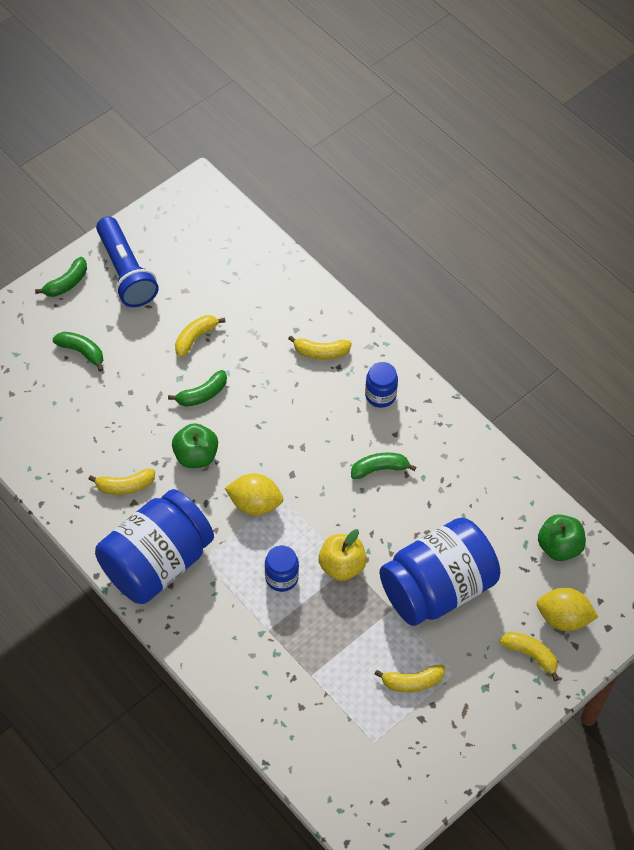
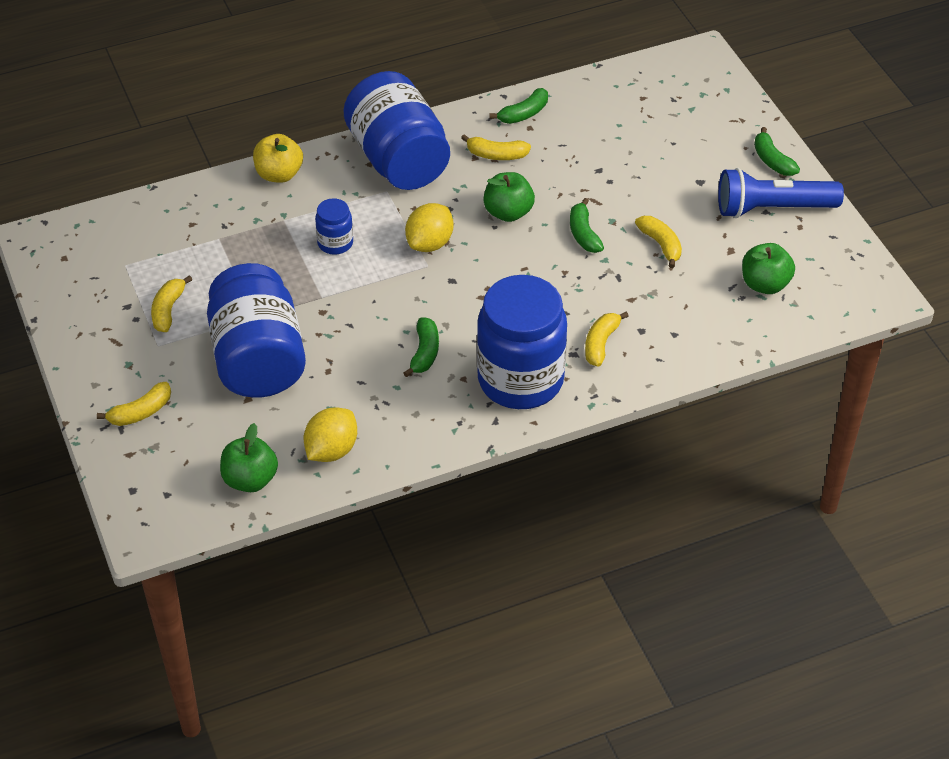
camera: 110 degrees right, 10 degrees down
green banana [53,332,104,372] -> green banana moved to [490,88,548,124]
yellow banana [88,469,155,495] -> yellow banana turned 90 degrees counterclockwise [461,134,531,160]
yellow apple [318,529,367,581] -> yellow apple moved to [253,134,303,183]
blue jar [365,362,398,408] -> blue jar [477,275,567,409], size x2.25
yellow lemon [537,588,598,631] -> yellow lemon moved to [304,407,357,462]
none -> green apple [742,243,795,294]

